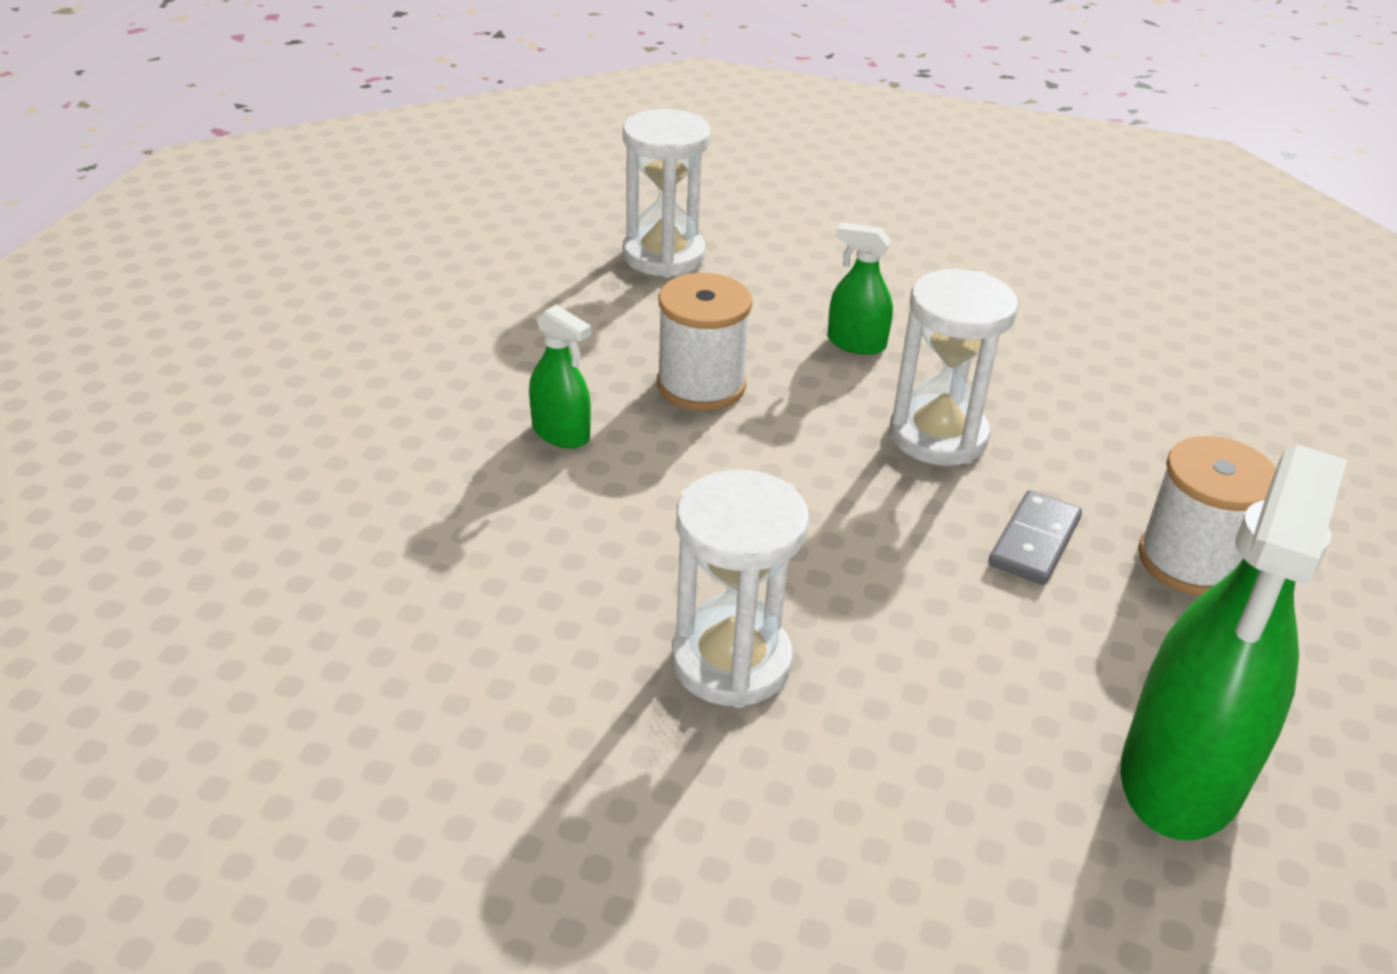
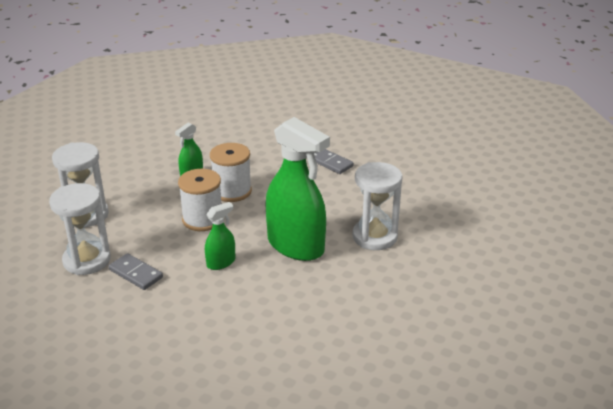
camera: 75 degrees left, 5 degrees down
white hourglass [890,269,1018,466] -> white hourglass moved to [49,183,111,275]
green spray bottle [1121,445,1347,840] -> green spray bottle moved to [266,117,330,261]
white spool [1138,436,1276,595] -> white spool moved to [210,143,252,202]
none -> grey domino [108,253,163,290]

